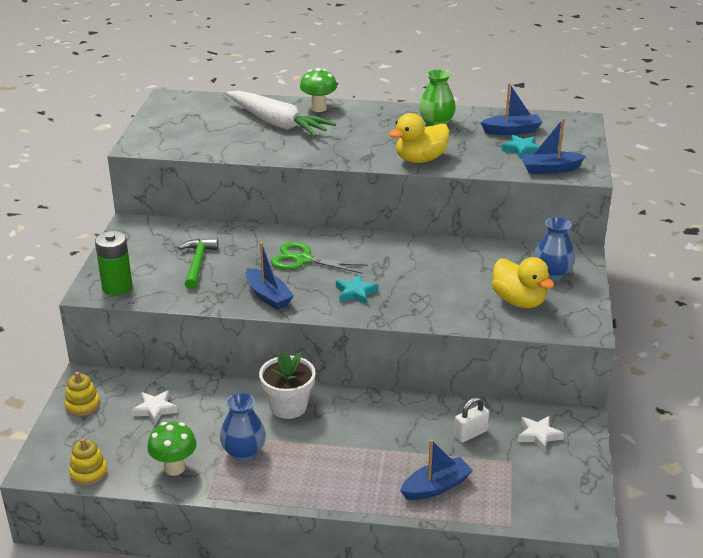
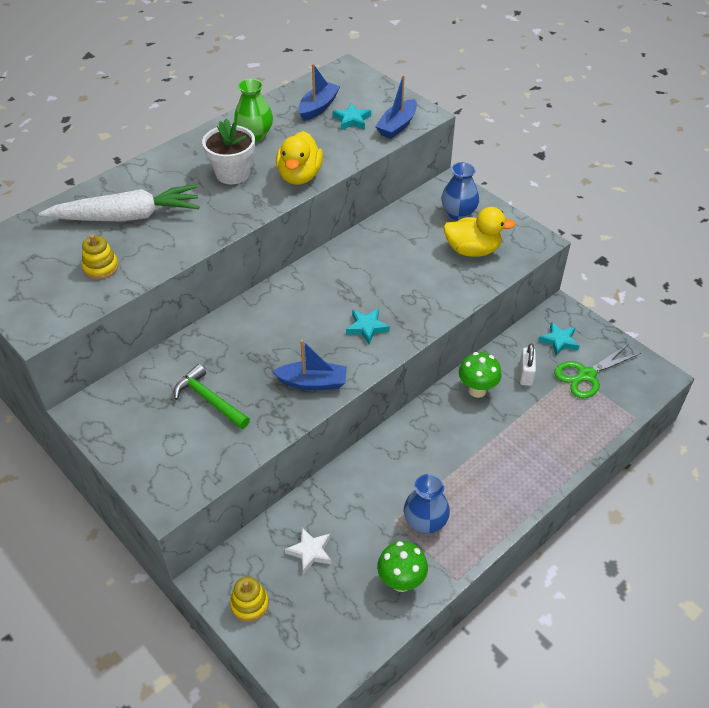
camera: 50 degrees left, 15 degrees up
yellow stacking toy [69,438,107,485] -> yellow stacking toy moved to [82,234,119,279]
green battery [95,231,132,296] -> none
white flower pot [259,351,316,419] -> white flower pot moved to [202,119,255,184]
green scissors [271,242,368,274] -> green scissors moved to [554,344,641,398]
green mushroom [300,68,337,112] -> green mushroom moved to [459,352,502,398]
blue boat [400,439,473,500] -> none
white star [518,416,564,452] -> turquoise star [539,322,580,356]

